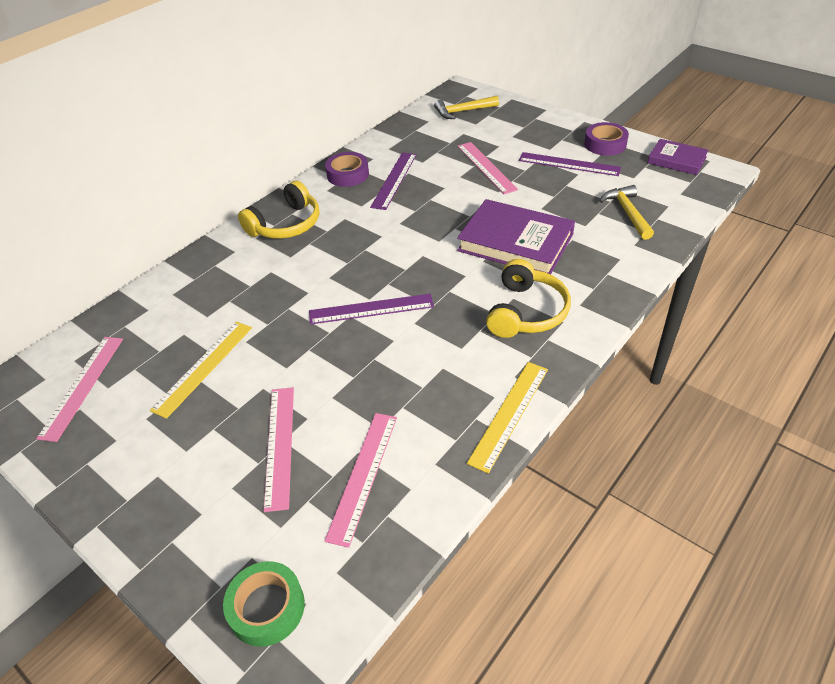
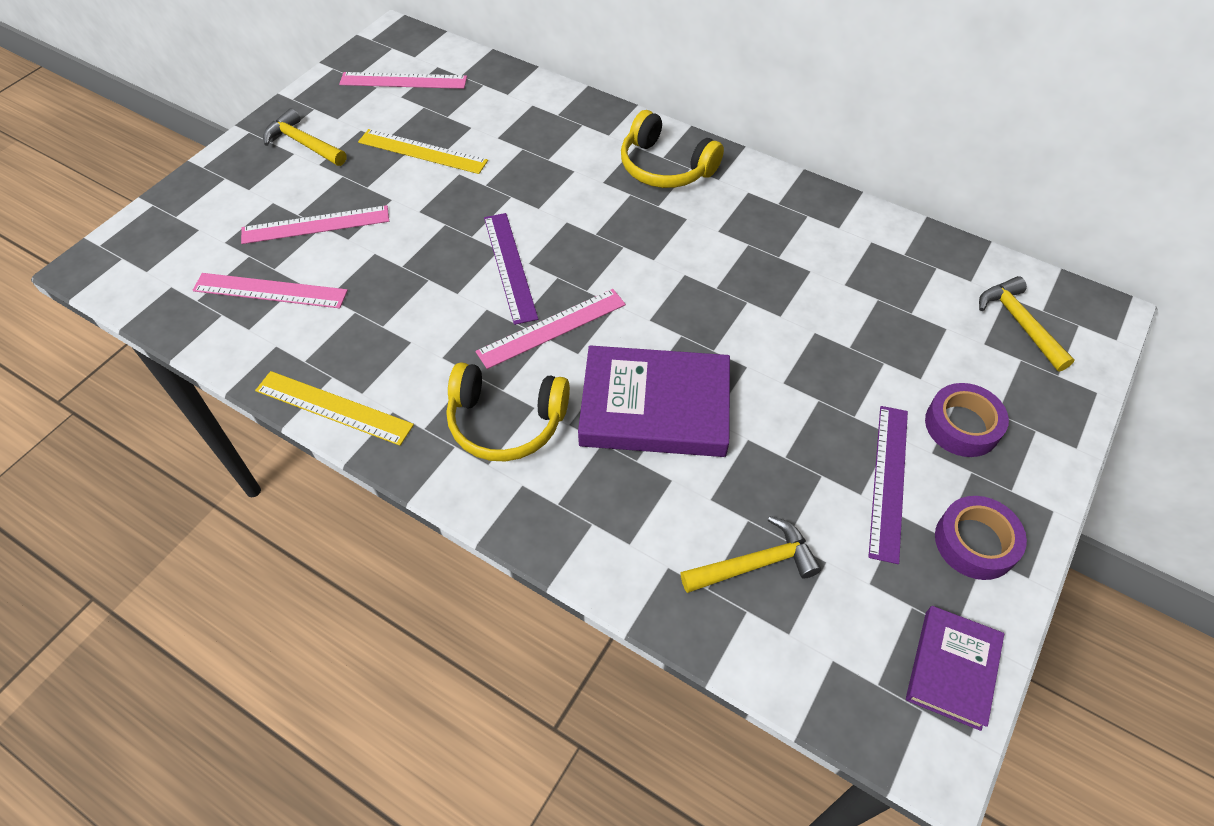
camera: 80 degrees right, 10 degrees up
green tape [223,561,305,647] -> none
purple tape [325,152,369,187] -> purple tape moved to [925,383,1009,457]
purple ruler [370,152,417,210] -> none
pink ruler [457,142,518,194] -> pink ruler moved to [476,289,626,369]
purple book [457,199,575,275] -> purple book turned 75 degrees clockwise [578,346,730,457]
none -> yellow hammer [263,108,347,166]

